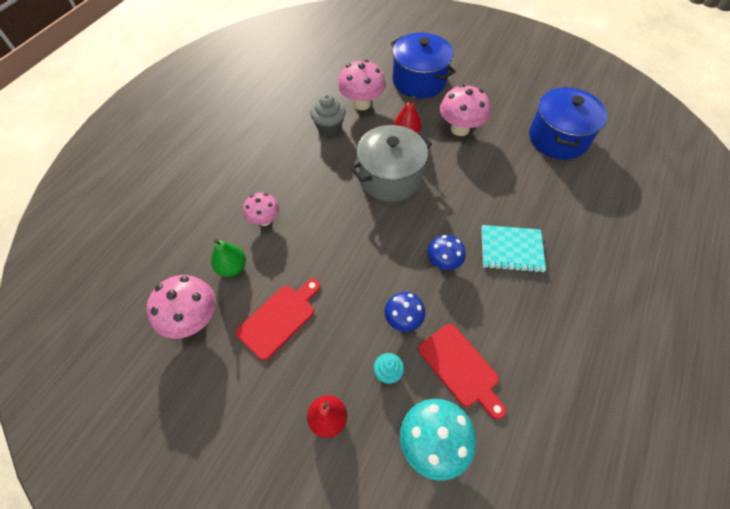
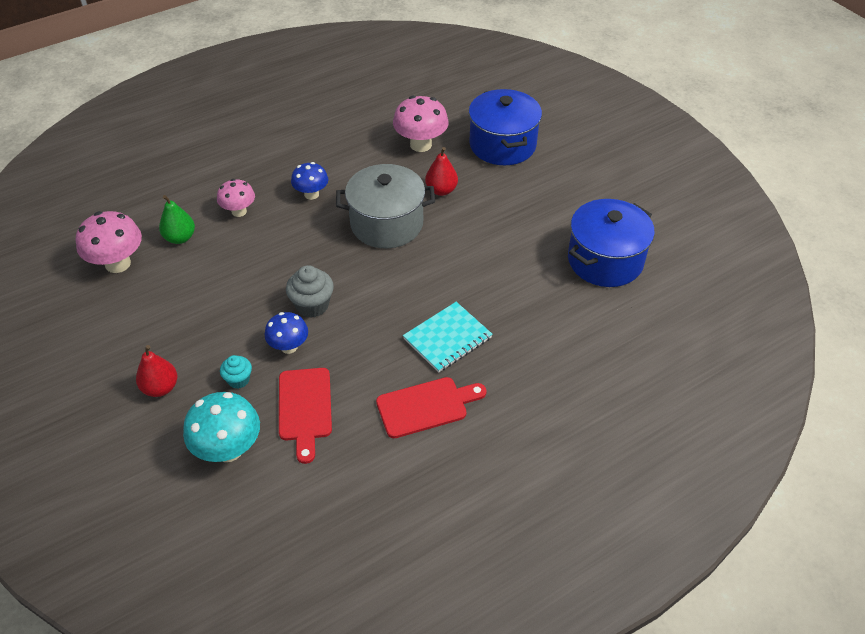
camera: 30 degrees right, 10 degrees down
red cutting board [236,279,320,361] -> red cutting board moved to [376,377,487,438]
grey cupcake [310,94,346,136] -> grey cupcake moved to [286,265,334,318]
blue mushroom [427,235,465,270] -> blue mushroom moved to [291,162,328,200]
pink mushroom [440,84,490,136] -> none
turquoise notebook [481,225,546,273] -> turquoise notebook turned 75 degrees counterclockwise [403,302,493,373]

